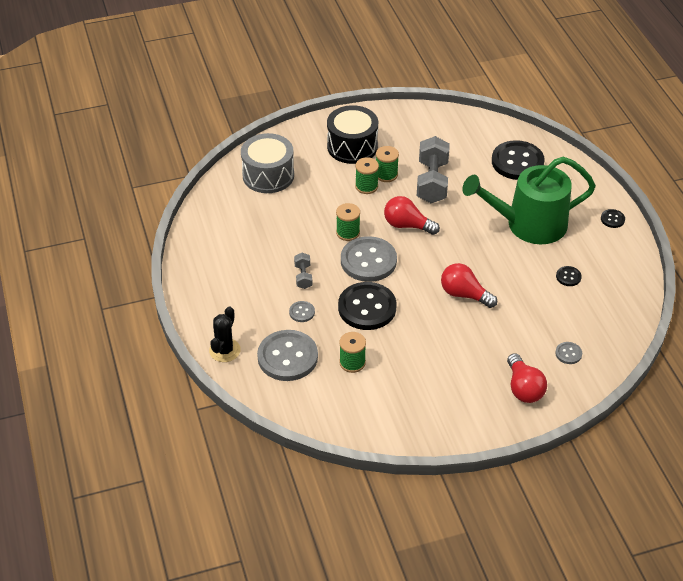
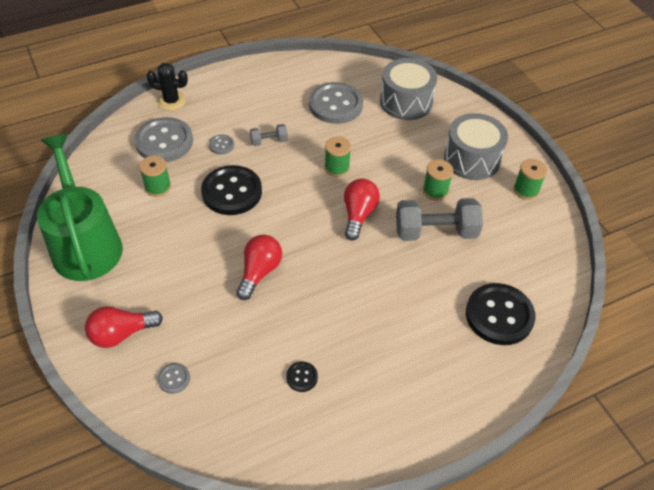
camera: 80 degrees right, 5 degrees up
black drum [327,105,378,164] -> grey drum [444,113,508,180]
grey button [341,236,397,282] -> grey button moved to [309,82,363,124]
green spool [355,157,379,194] -> green spool moved to [513,159,547,200]
green watering can [462,157,596,244] -> green watering can moved to [37,134,123,281]
black button [601,209,625,228] -> none

